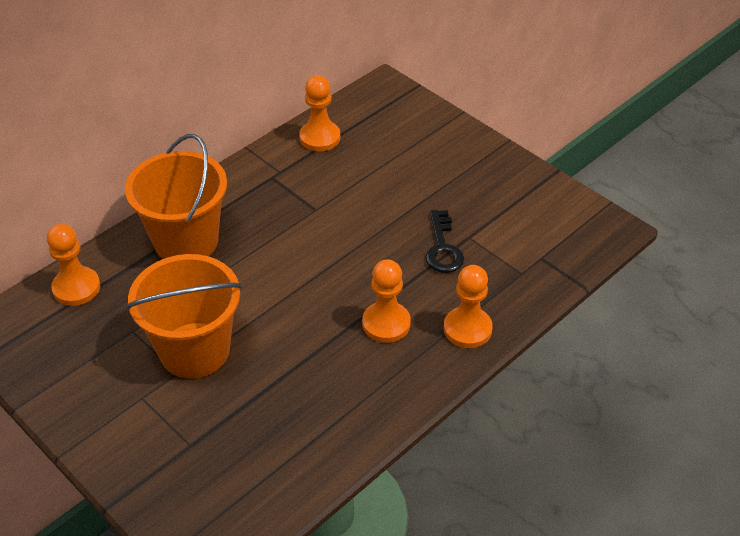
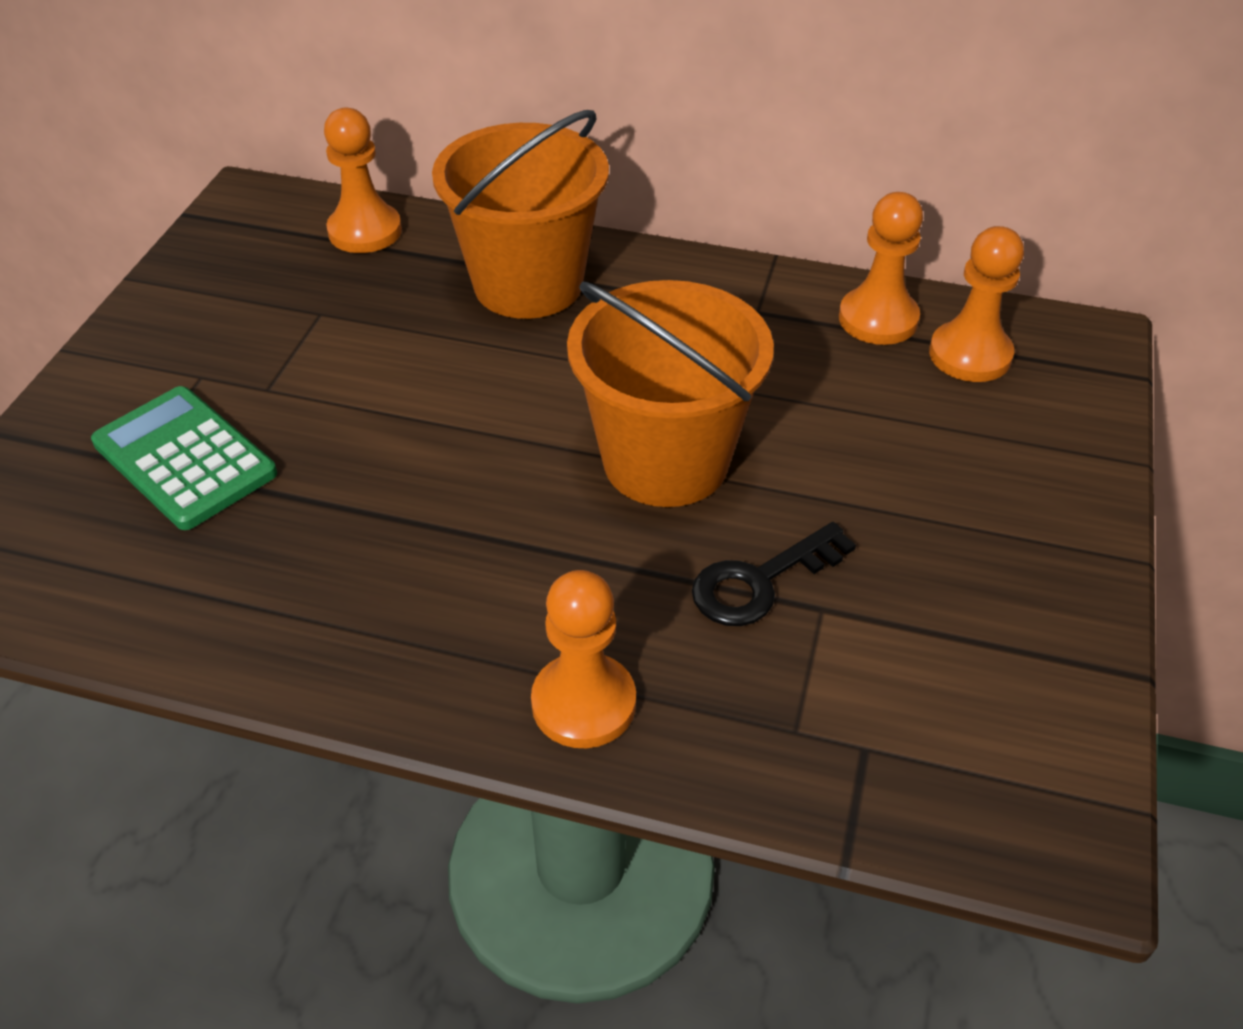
camera: 60 degrees right, 0 degrees up
orange bucket [126,254,242,378] -> orange bucket moved to [567,280,774,507]
orange pawn [362,259,411,343] -> orange pawn moved to [929,226,1024,382]
none -> green calculator [91,386,277,530]

